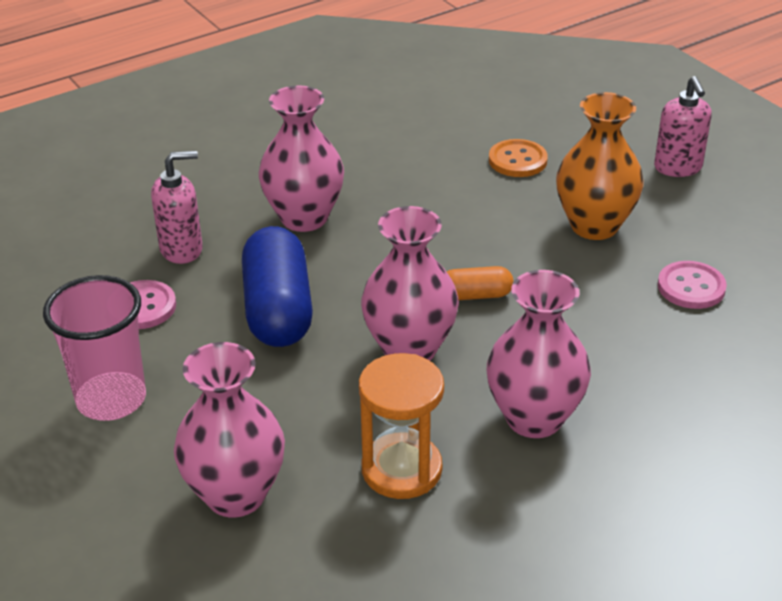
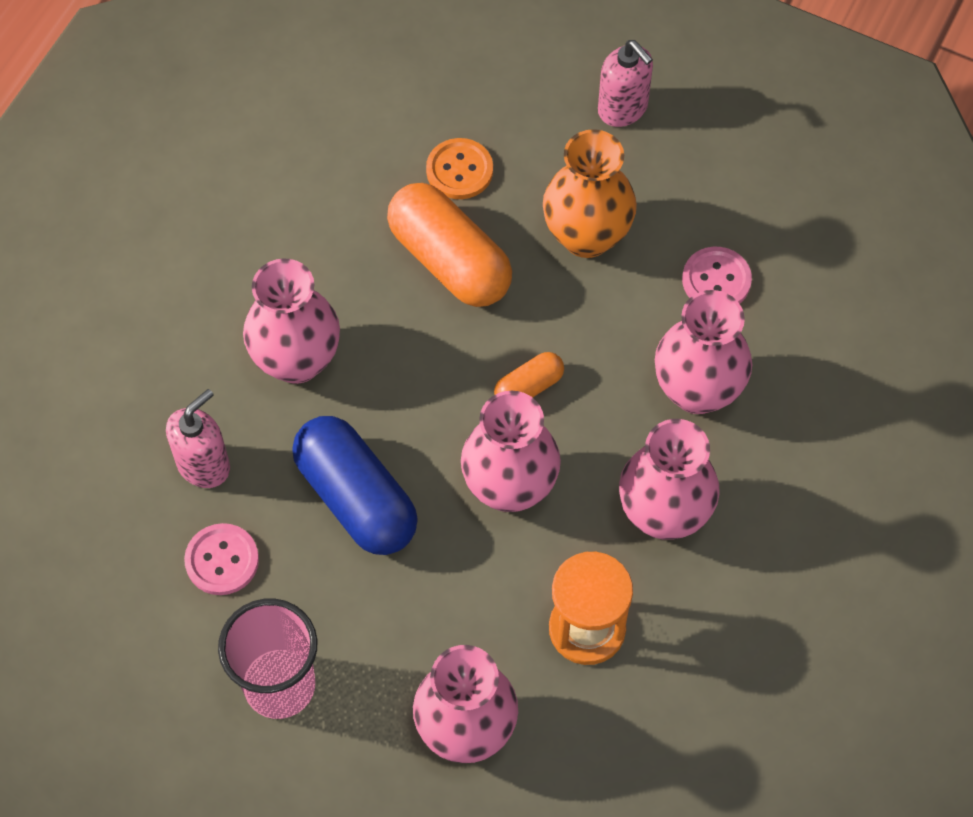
camera: 30 degrees left, 25 degrees up
none -> orange capsule [387,183,512,307]
none -> pink vase [655,290,752,414]

